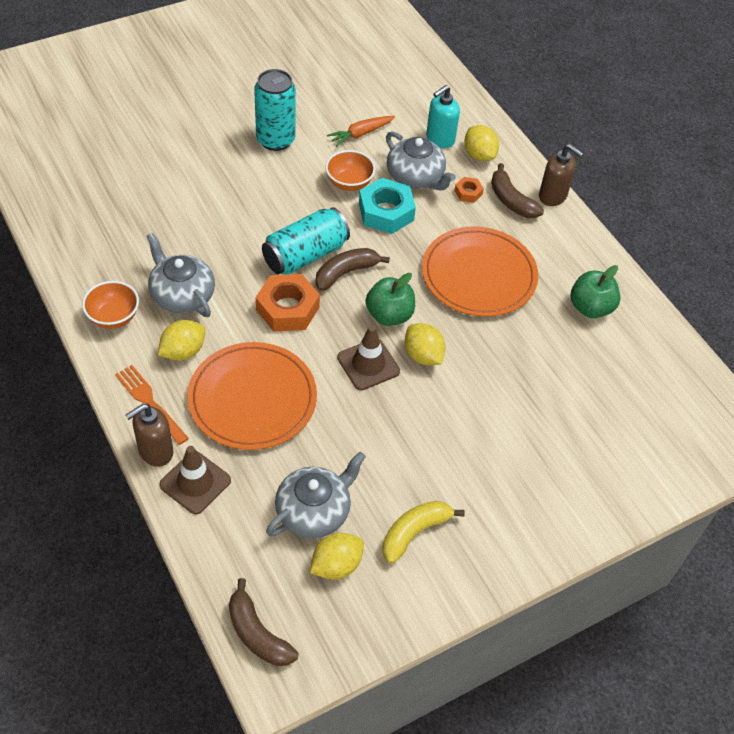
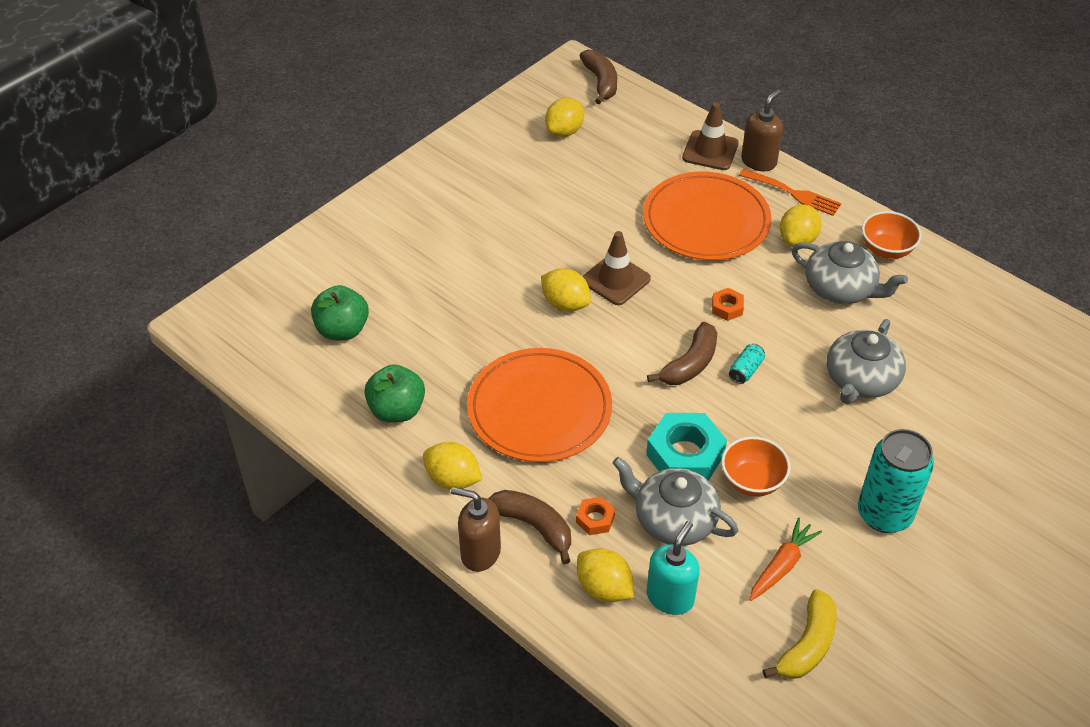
camera: 165 degrees right, 5 degrees down
brown banana [229,578,299,666] -> brown banana turned 45 degrees clockwise [579,50,617,104]
orange nut [256,274,320,332] -> orange nut [712,288,744,321], size x0.49
turquoise can [262,207,350,275] -> turquoise can [729,344,765,384], size x0.42
grey teapot [266,452,366,538] -> grey teapot moved to [827,319,906,404]
green apple [366,273,415,326] -> green apple moved to [311,285,369,340]
yellow banana [382,501,465,564] -> yellow banana moved to [763,589,837,679]
none -> yellow lemon [423,442,482,490]

